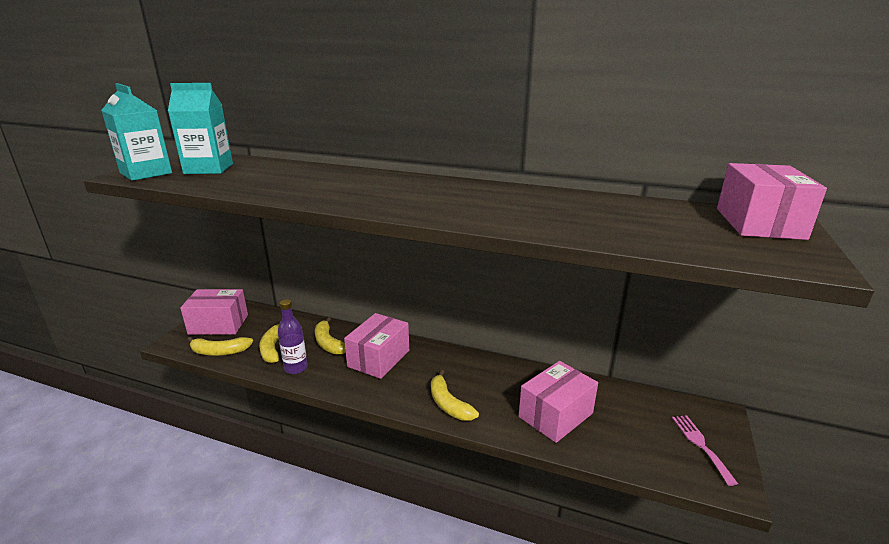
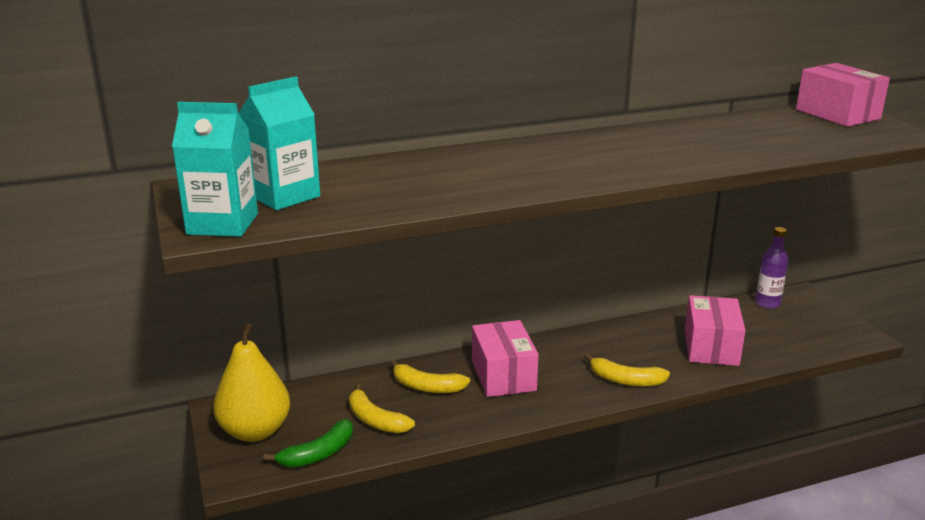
camera: 40 degrees left, 0 degrees up
pink box [180,289,248,335] -> yellow pear [213,323,290,442]
yellow banana [187,337,253,356] -> green banana [263,419,353,468]
purple bottle [278,299,308,374] -> purple bottle moved to [755,227,788,309]
pink fork [672,415,738,486] -> none

